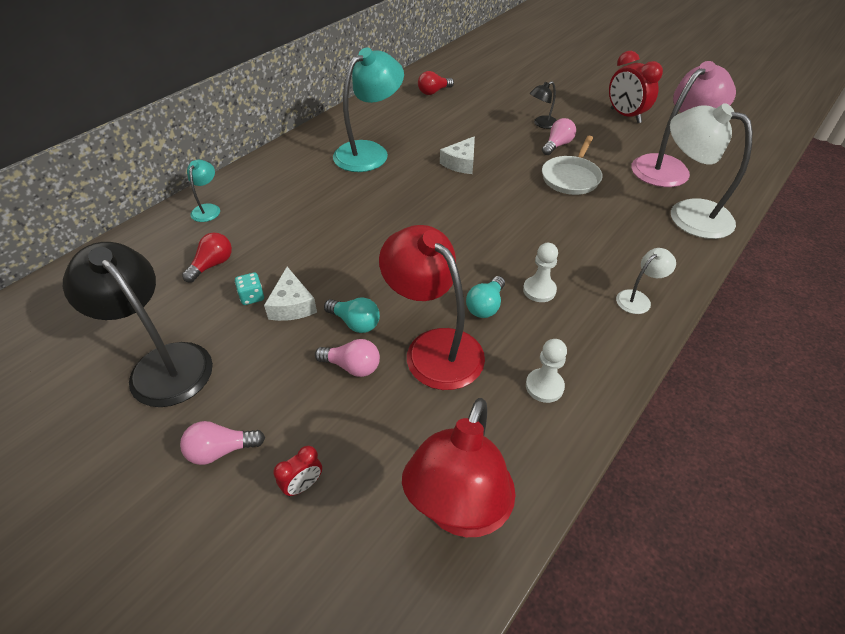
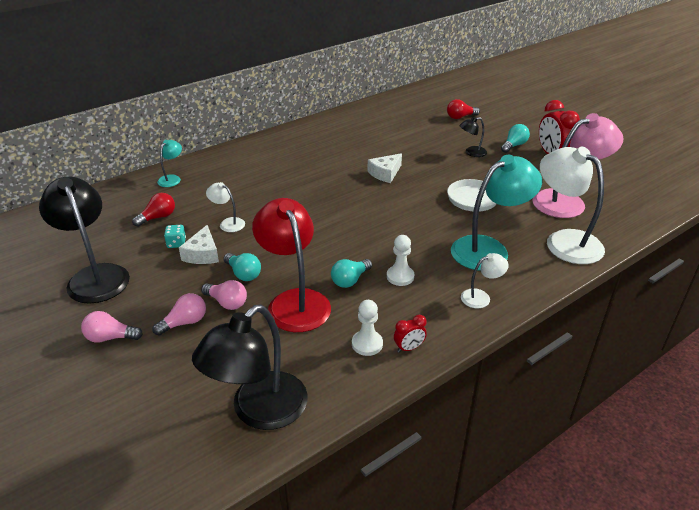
camera: 15 degrees right, 10 degrees down
red clock [273,446,322,497] -> red clock moved to [394,315,427,352]
turquoise lamp [333,48,404,172] -> turquoise lamp moved to [451,155,542,271]
red lamp [402,398,516,537] -> black lamp [192,305,308,430]
red light bulb [418,71,454,95] -> red light bulb moved to [447,99,480,119]
pink light bulb [542,118,576,155] -> pink light bulb moved to [152,293,206,336]
none -> white lamp [206,182,245,232]
none -> turquoise light bulb [501,124,530,153]

